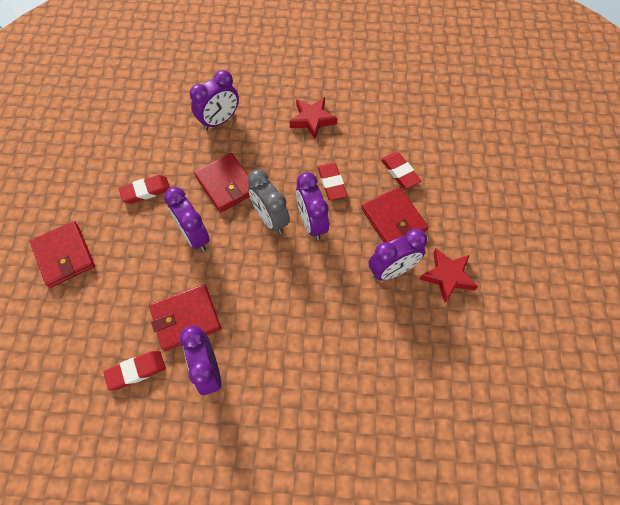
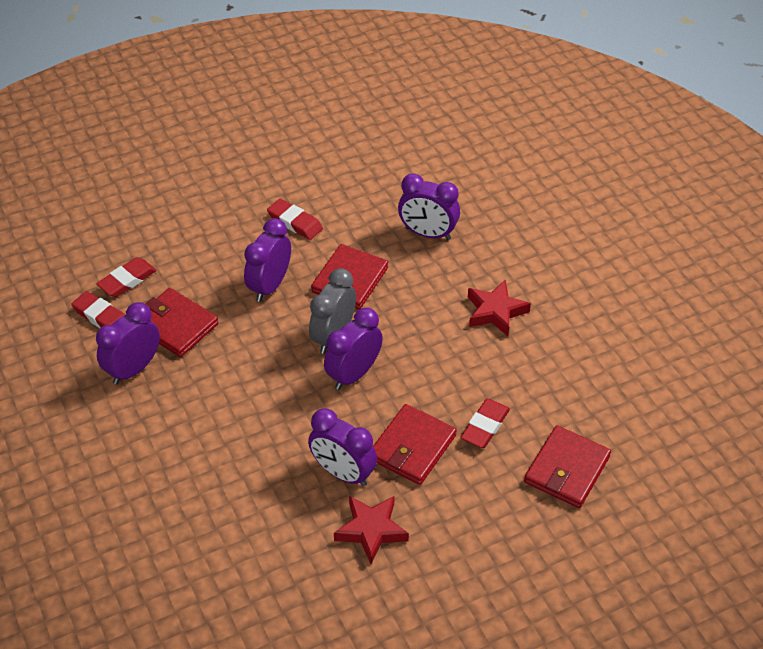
camera: 60 degrees right, 15 degrees down
red wallet [30,221,95,288] -> red wallet moved to [524,425,611,508]
red eraser [317,163,347,200] -> red eraser moved to [96,257,157,297]

